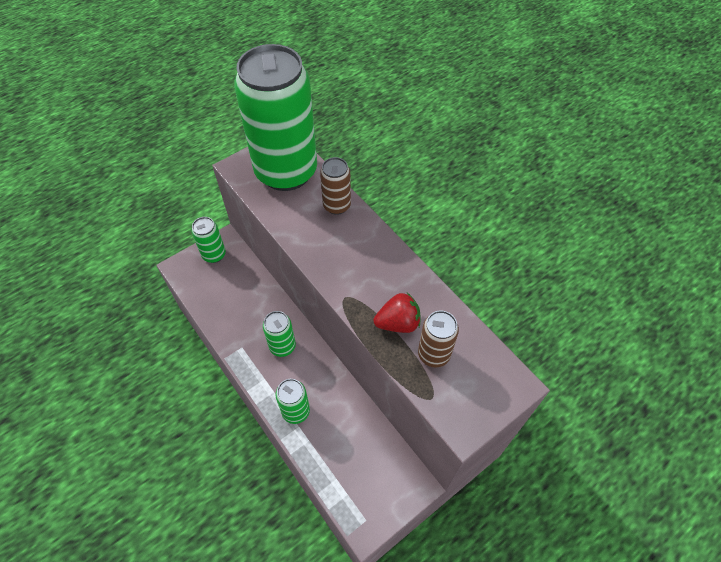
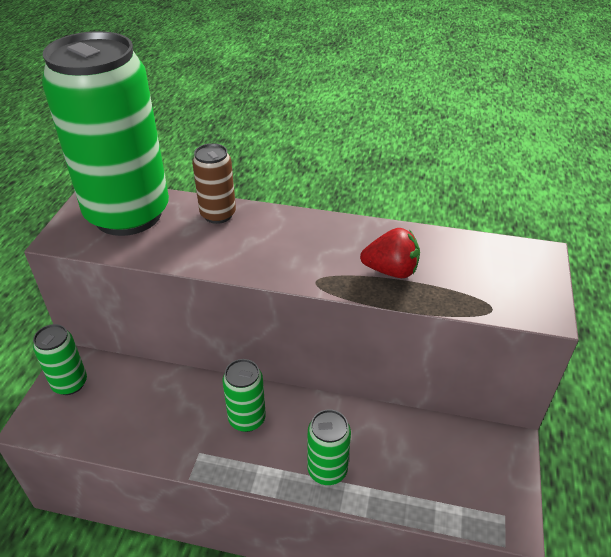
camera: 40 degrees left, 15 degrees down
red strawberry [373,293,421,333] -> red strawberry turned 60 degrees clockwise [360,228,420,278]
brown can [418,311,459,367] -> none

